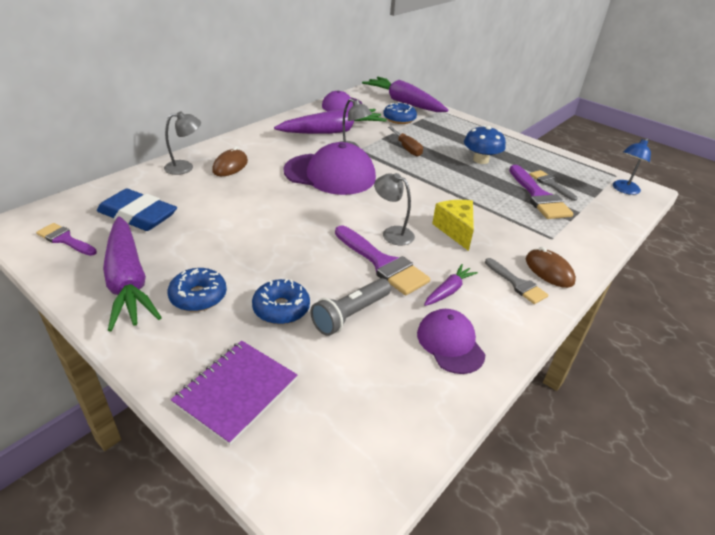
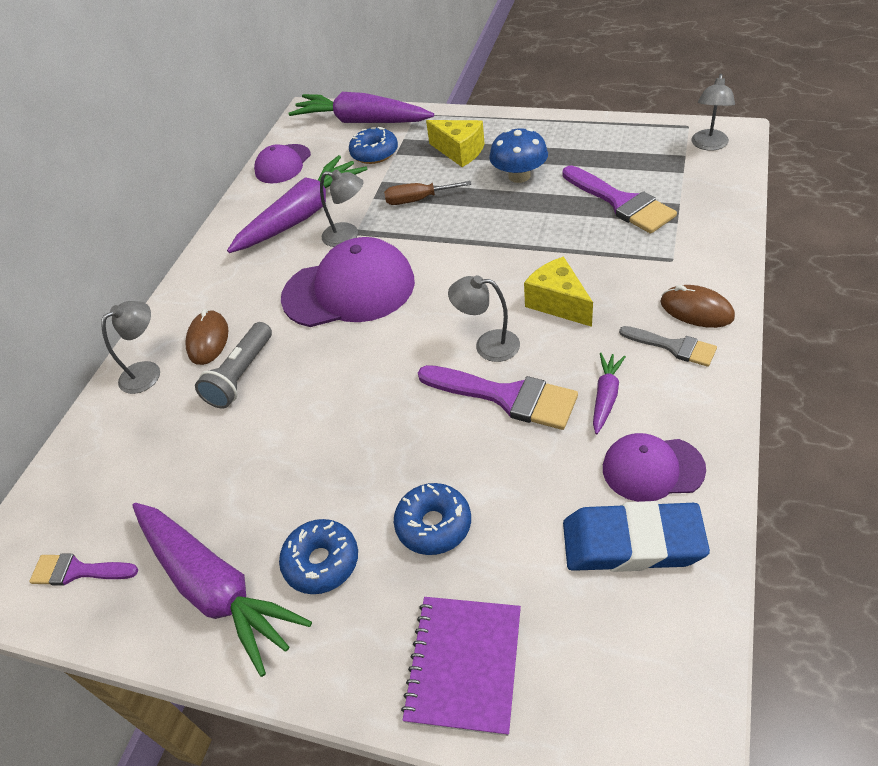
camera: 15 degrees left, 10 degrees up
blue eraser [97,189,177,231] -> blue eraser moved to [563,501,710,572]
grey flashlight [310,278,391,336] -> grey flashlight moved to [195,322,272,409]
brown screwdriver [388,127,423,157] -> brown screwdriver turned 135 degrees clockwise [384,181,471,205]
purple cap [417,309,485,374] -> purple cap turned 45 degrees counterclockwise [603,433,706,502]
grey brush [529,170,578,201] -> none
blue lamp [613,138,651,195] -> grey lamp [691,74,735,150]
none -> yellow cheese [426,120,485,167]

